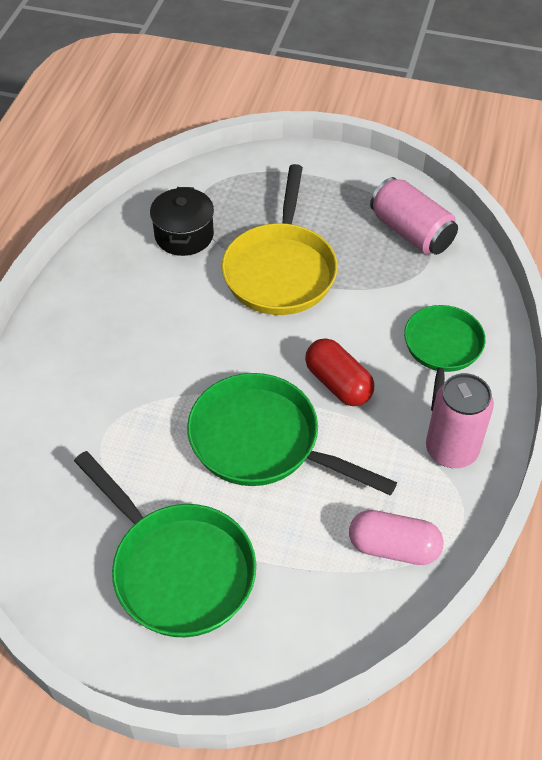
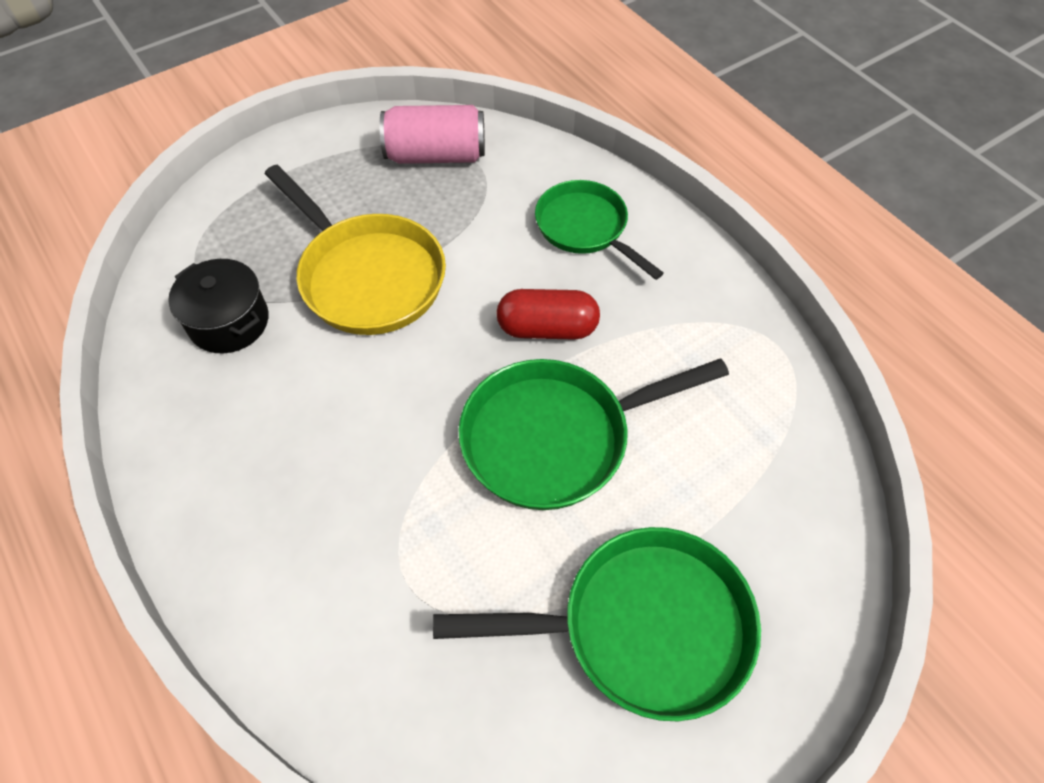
camera: 50 degrees left, 5 degrees up
pink capsule [349,510,443,565] -> none
pink can [426,373,494,468] -> none

